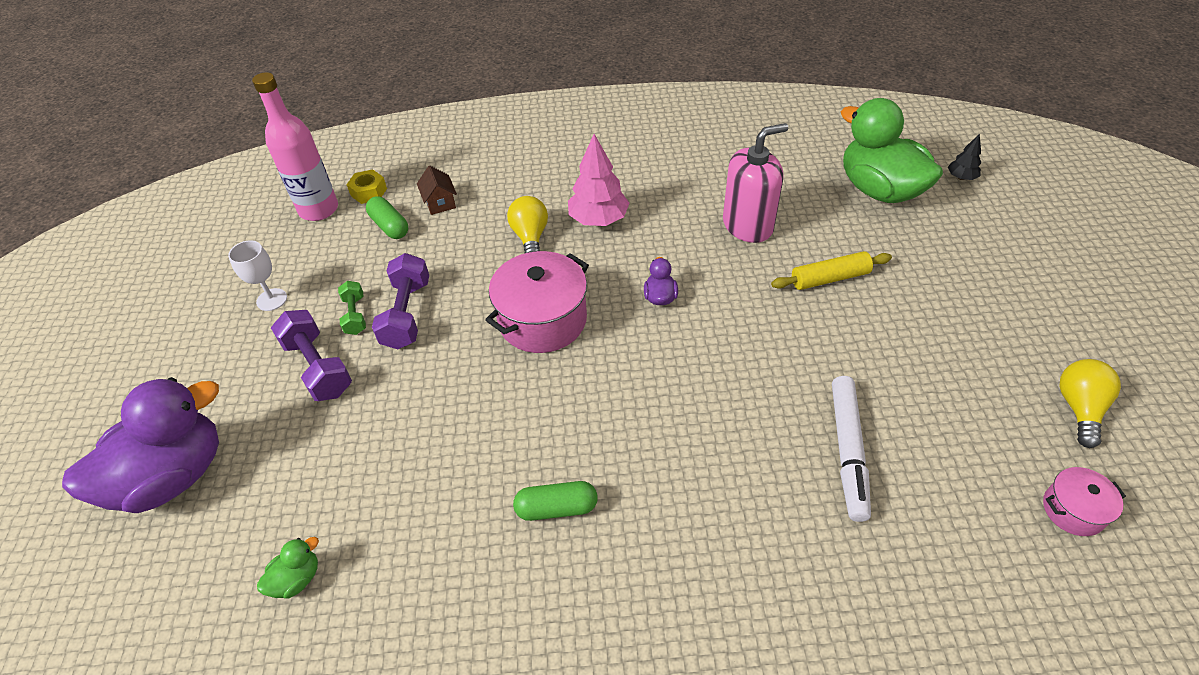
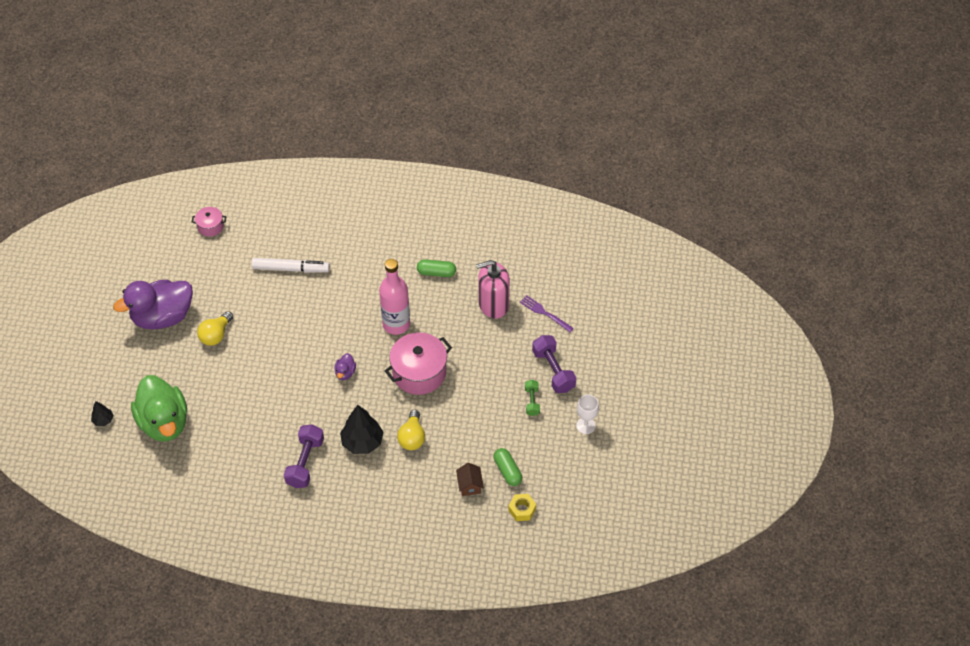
camera: 170 degrees left, 5 degrees up
purple duck [62,377,219,513] -> purple duck moved to [113,280,193,329]
pink bottle [252,72,338,221] -> pink bottle moved to [379,259,410,335]
green duck [257,537,319,599] -> none
purple dumbbell [372,253,429,349] -> purple dumbbell moved to [284,424,324,488]
pink tree [568,134,630,226] -> black tree [340,405,384,454]
pink soap dispenser [723,123,788,243] -> pink soap dispenser moved to [476,260,510,319]
yellow rolling pin [771,251,892,290] -> none
white marker [832,376,871,522] -> white marker turned 75 degrees clockwise [251,258,330,273]
yellow light bulb [1060,359,1121,448] -> yellow light bulb moved to [197,311,233,346]
none -> purple fork [520,295,574,332]

